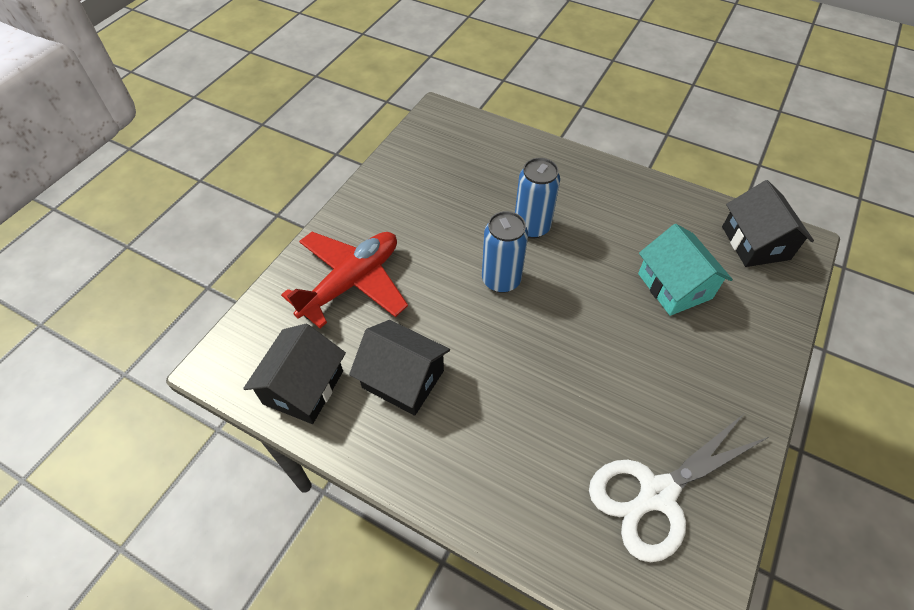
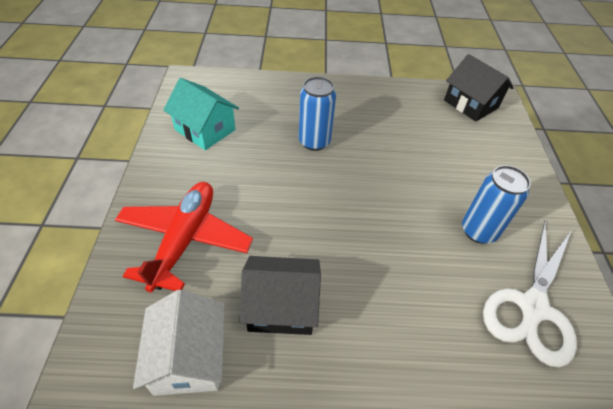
camera: 30 degrees left, 5 degrees down
black house [243,324,346,424] -> white house [133,290,225,396]
blue can [482,211,528,293] -> blue can moved to [462,165,531,244]
turquoise house [638,224,733,316] -> turquoise house moved to [163,78,239,150]

